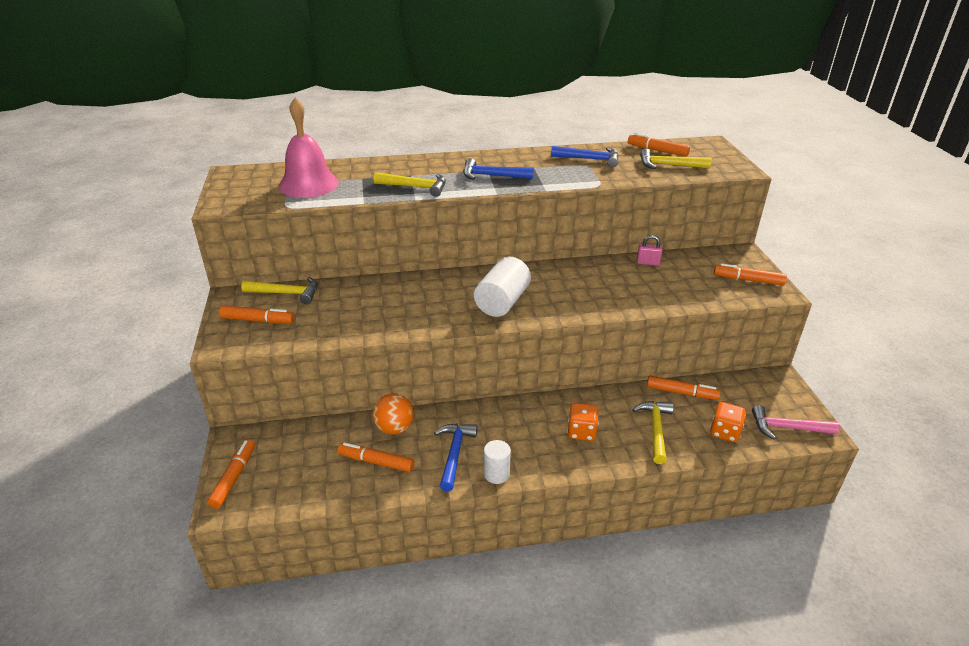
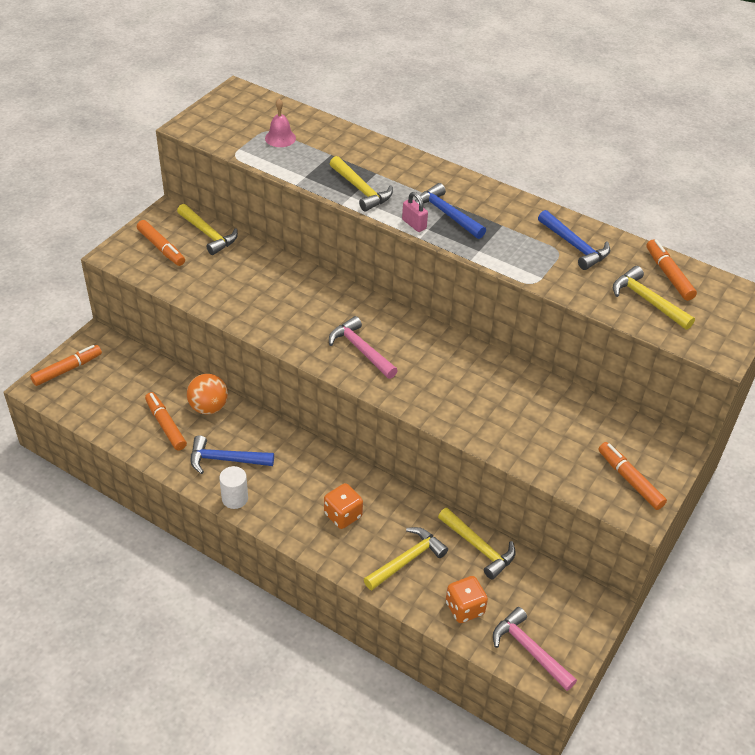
camera: 40 degrees right, 10 degrees up
pink bell [279,98,339,198] -> pink bell [265,99,296,147], size x0.49
blue hammer [434,423,478,491] -> blue hammer turned 135 degrees counterclockwise [191,435,274,474]
white cylinder [474,257,531,317] -> pink hammer [329,316,398,379]
pink padlock [637,235,662,266] -> pink padlock moved to [402,192,428,232]
orange marker [647,376,720,400] -> yellow hammer [438,508,516,580]

